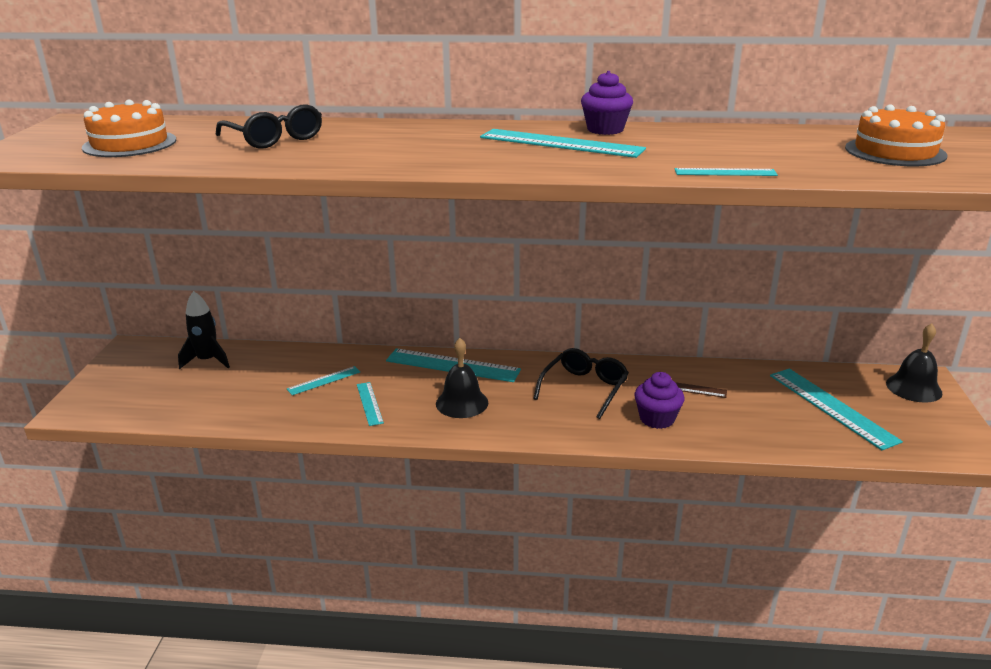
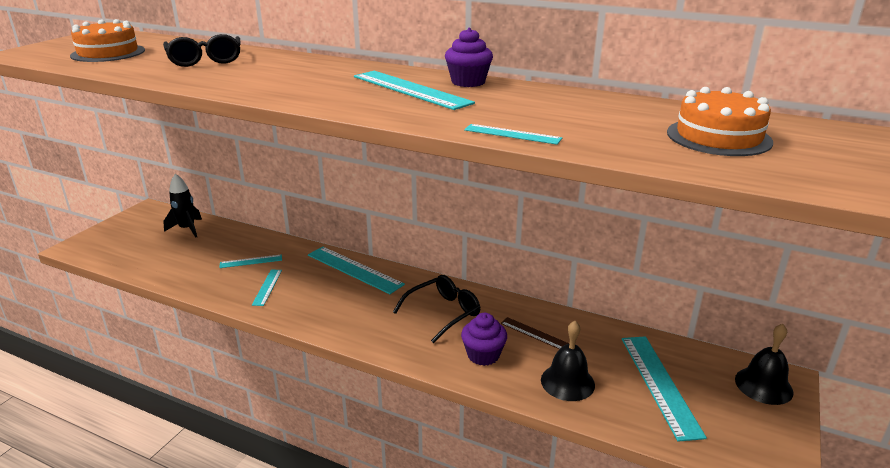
camera: 20 degrees right, 0 degrees up
black bell [436,338,488,418] -> black bell moved to [541,321,595,401]

